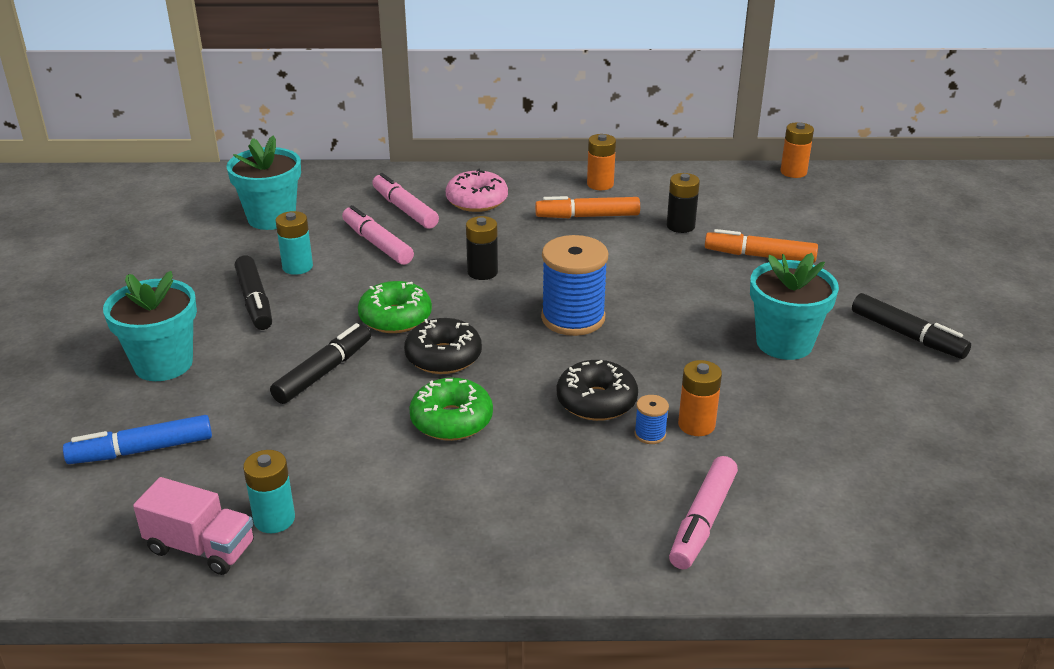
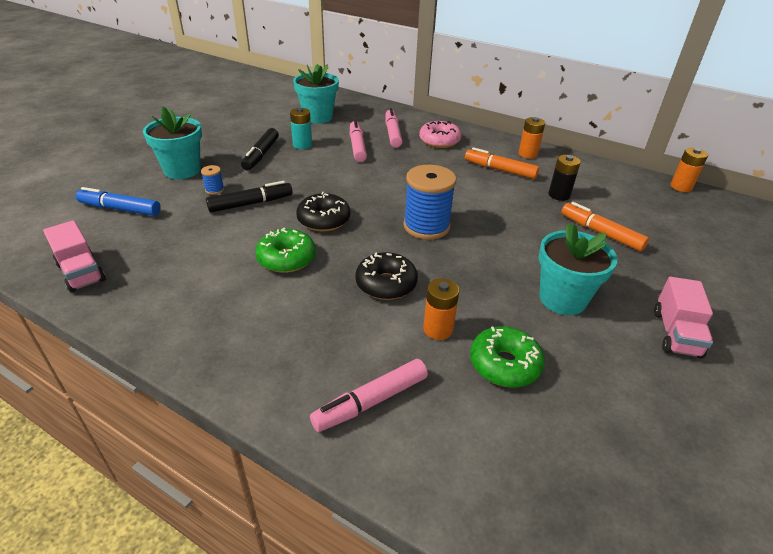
camera: 30 degrees right, 5 degrees up
turquoise battery [243,450,295,533] -> none
green donut [358,281,432,333] -> green donut moved to [470,326,545,388]
black battery [466,216,498,280] -> none
blue spool [634,395,669,444] -> blue spool moved to [201,165,224,195]
black marker [852,293,971,359] -> pink truck [654,277,713,359]

